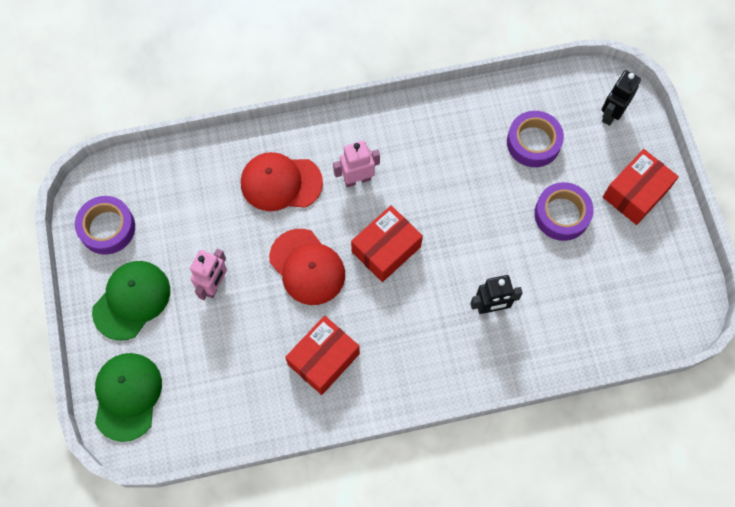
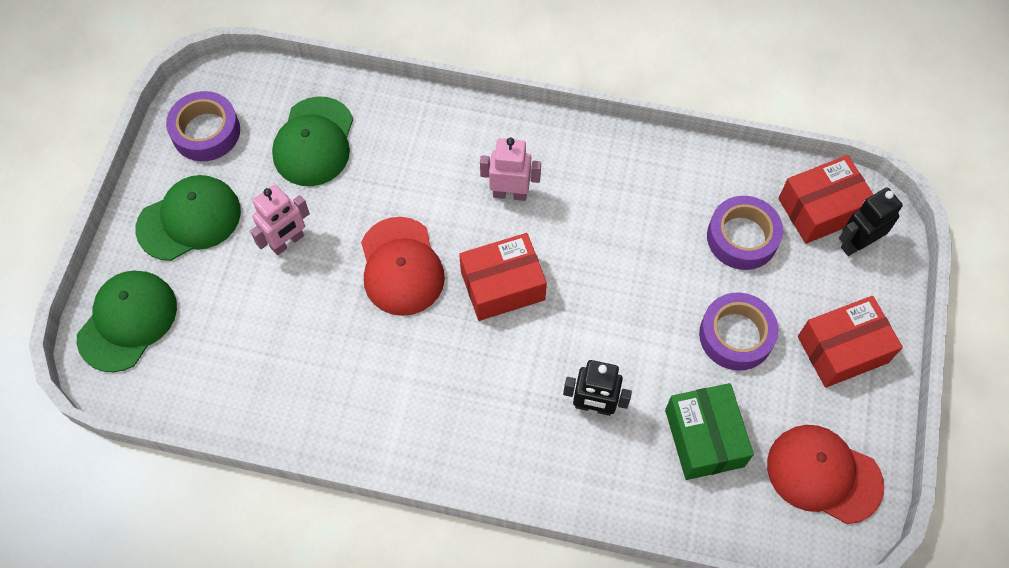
camera: 25 degrees right, 5 degrees down
red cap [241,152,323,211] -> red cap moved to [767,425,884,524]
red box [285,316,360,395] -> red box moved to [778,155,874,244]
none -> green cap [272,96,353,186]
none -> green box [665,383,754,480]

